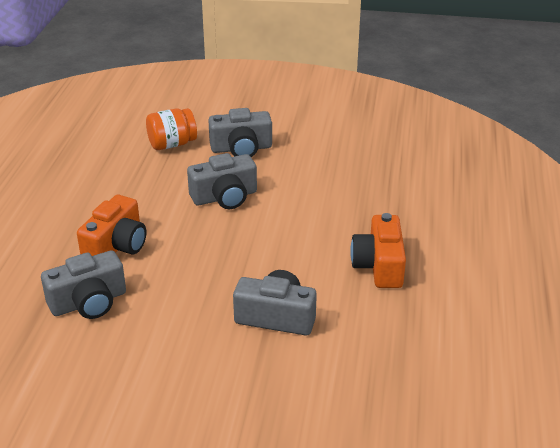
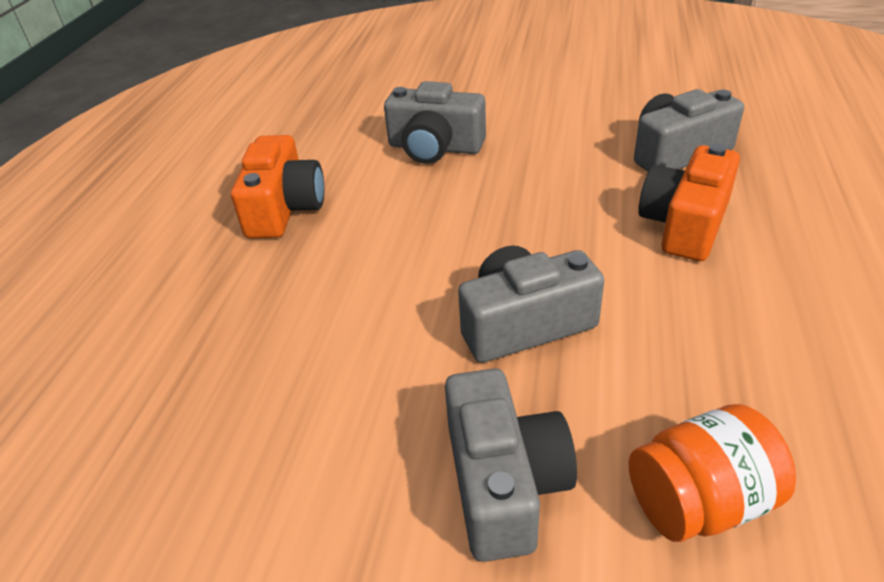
camera: 175 degrees left, 5 degrees up
grey camera [208,108,272,157] -> grey camera turned 90 degrees clockwise [445,368,577,562]

